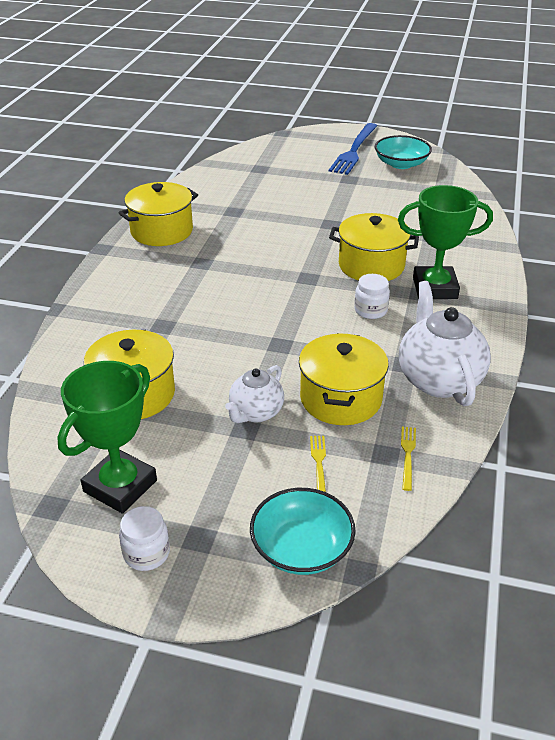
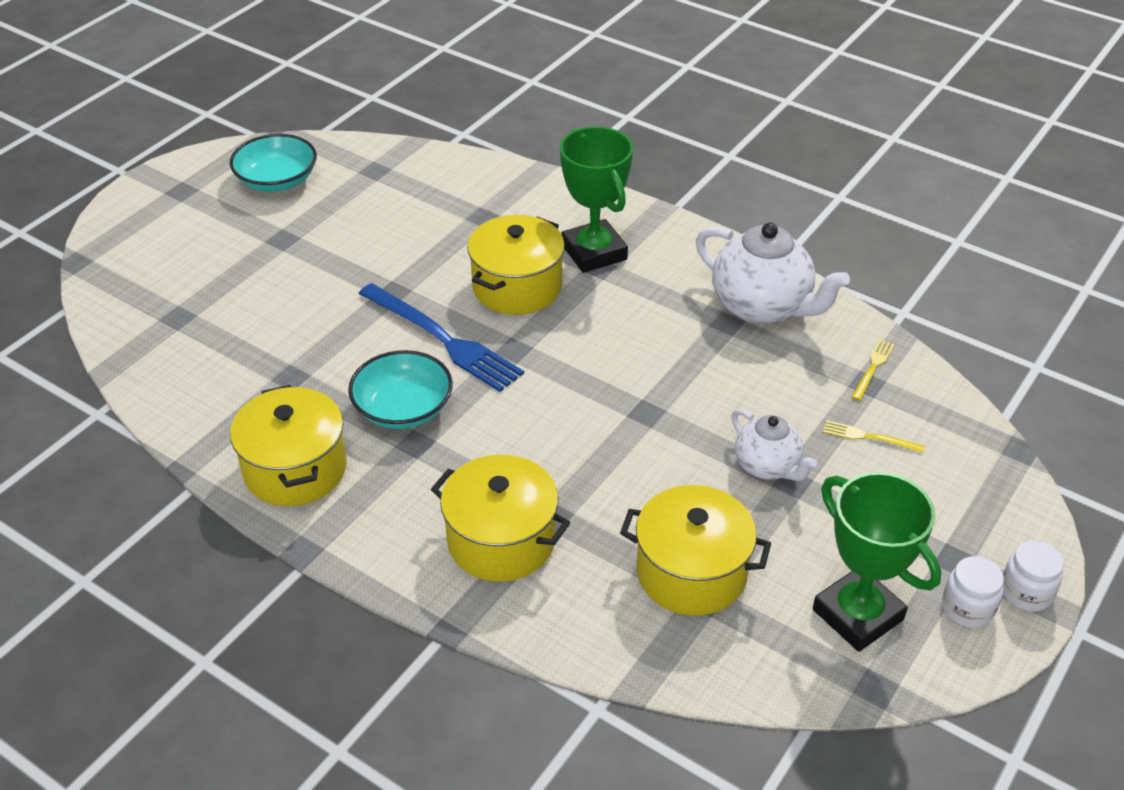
camera: 70 degrees left, 5 degrees up
turquoise bowl [250,488,356,575] -> turquoise bowl moved to [348,350,453,429]
yellow pot [299,333,389,425] -> yellow pot moved to [431,455,570,582]
blue fork [329,123,377,175] -> blue fork moved to [358,283,524,392]
white jar [354,274,390,319] -> white jar moved to [1003,541,1064,612]
green trophy [398,185,493,299] -> green trophy turned 45 degrees counterclockwise [560,126,633,273]
white teapot [399,281,491,406] -> white teapot turned 150 degrees counterclockwise [696,223,850,324]
yellow fork [401,427,416,491] -> yellow fork turned 90 degrees clockwise [852,339,895,401]

